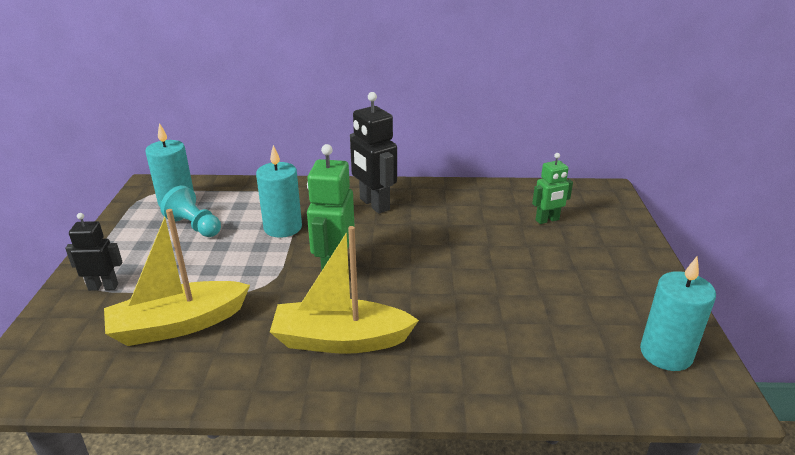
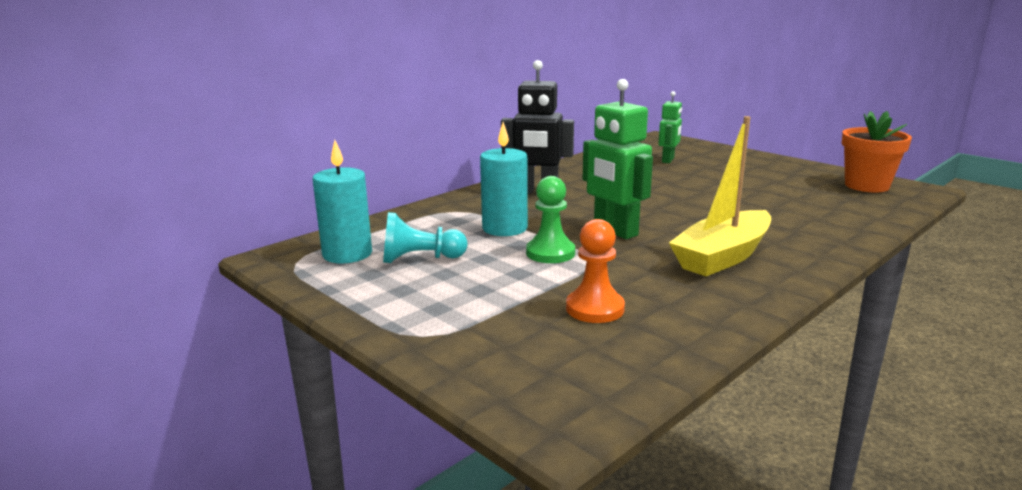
camera: 45 degrees left, 10 degrees down
black robot [65,213,122,291] -> none
yellow boat [104,209,250,346] -> orange pawn [566,219,625,323]
turquoise candle [640,257,716,371] -> orange flower pot [842,111,912,192]
none -> green pawn [526,176,575,263]

